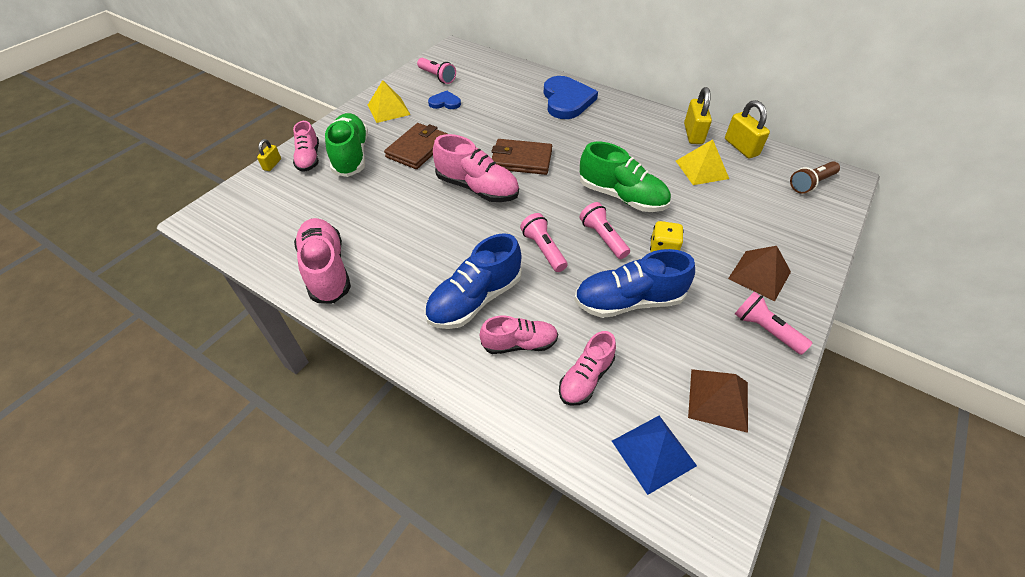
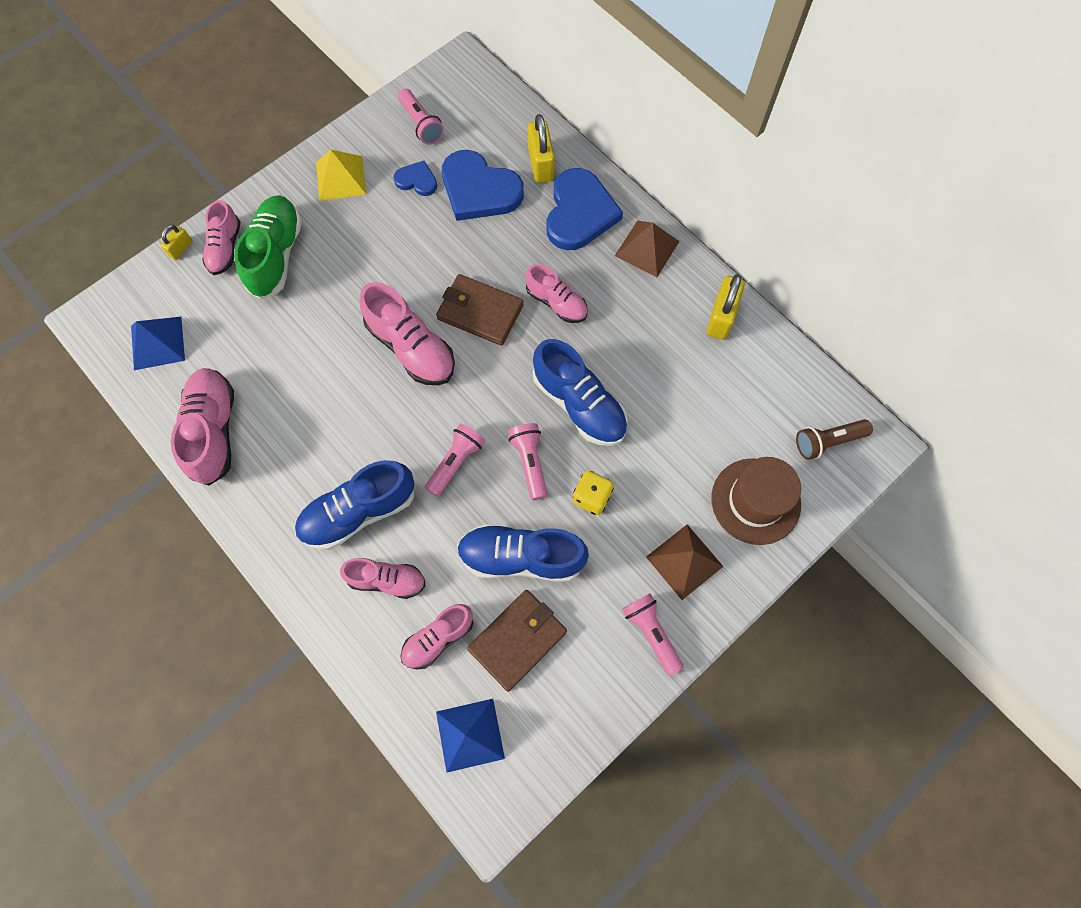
camera: 15 degrees right, 20 degrees up
brown wallet [384,123,448,169] -> brown wallet moved to [467,590,567,692]
pink flashlight [520,213,568,272] -> pink flashlight turned 45 degrees clockwise [425,423,485,497]
green shoe [580,142,671,212] -> blue shoe [533,339,628,446]
yellow pyramid [676,139,729,185] -> none
brown pyramid [688,369,748,433] -> brown pyramid moved to [615,221,680,277]
yellow padlock [725,100,770,158] -> yellow padlock moved to [528,114,555,183]
none -> blue pyramid [131,317,185,370]
none -> blue heart [442,150,524,221]
none -> pink shoe [526,264,588,323]
none -> brown hat [711,457,801,545]

